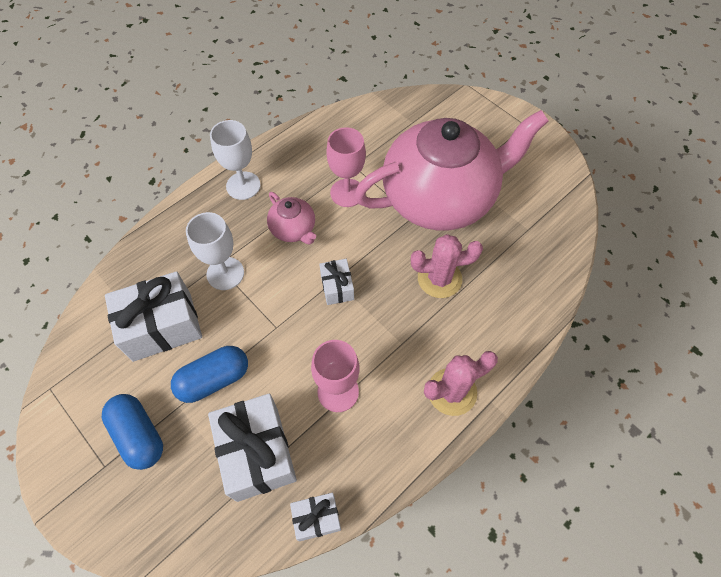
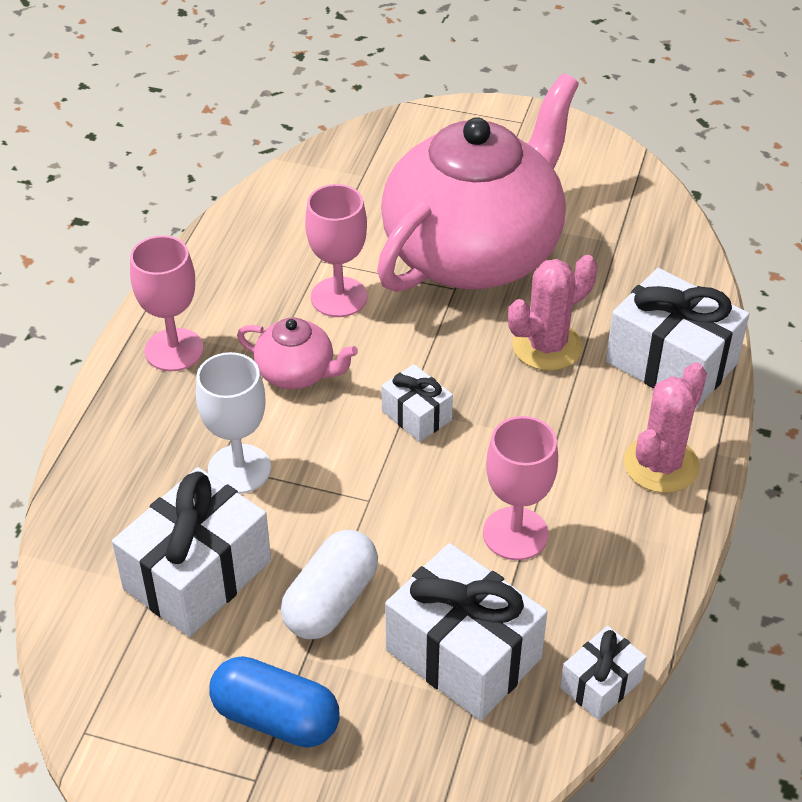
camera: 30 degrees left, 15 degrees down
blue capsule [171,346,248,403] -> white capsule [281,530,378,639]
white goblet [210,120,261,200] -> pink goblet [130,235,204,371]
none -> white gift [606,268,749,409]

